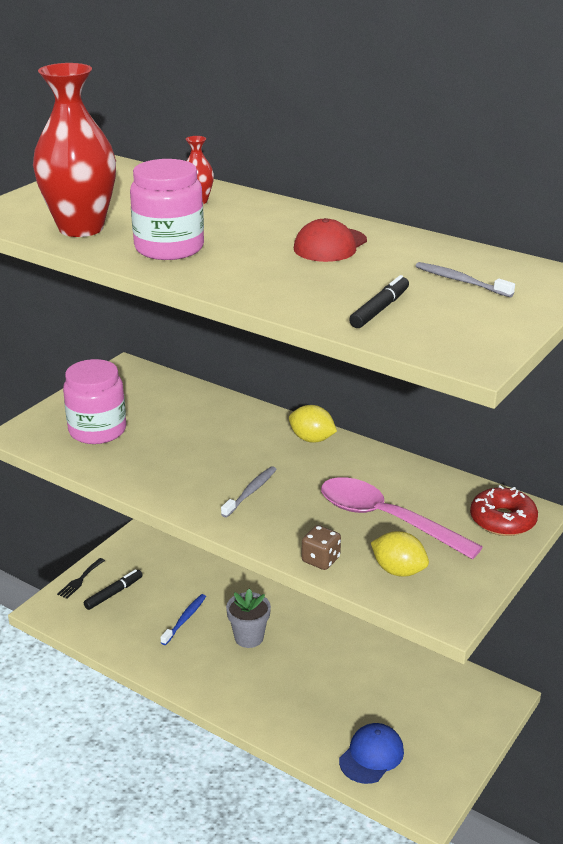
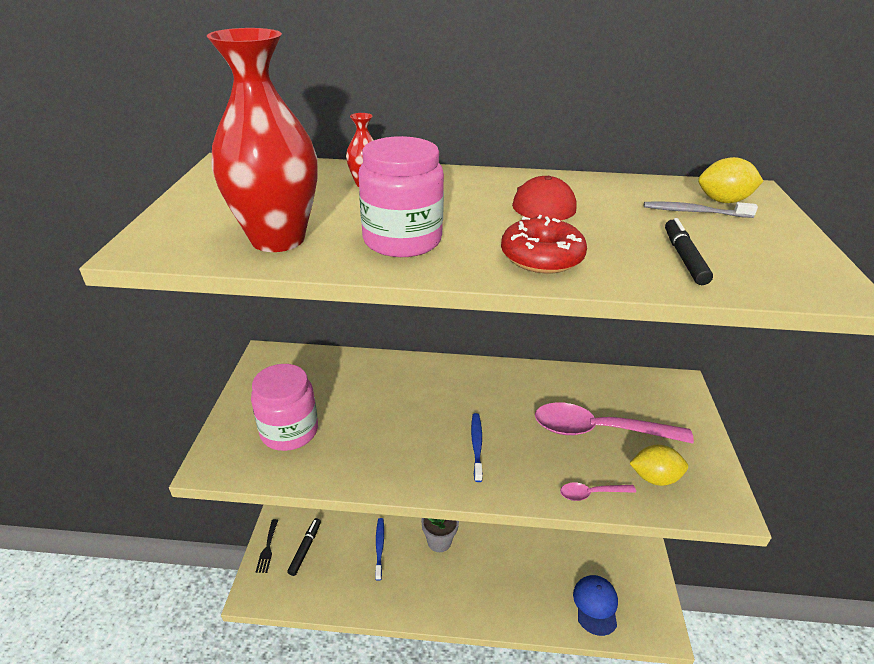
camera: 30 degrees left, 5 degrees up
grey toothbrush [221,466,277,517] -> blue toothbrush [471,413,483,482]
yellow lemon [289,405,337,443] -> yellow lemon moved to [698,157,763,203]
brown dice [302,525,341,570] -> pink spoon [560,483,636,501]
red donut [470,485,538,536] -> red donut moved to [501,215,587,274]

